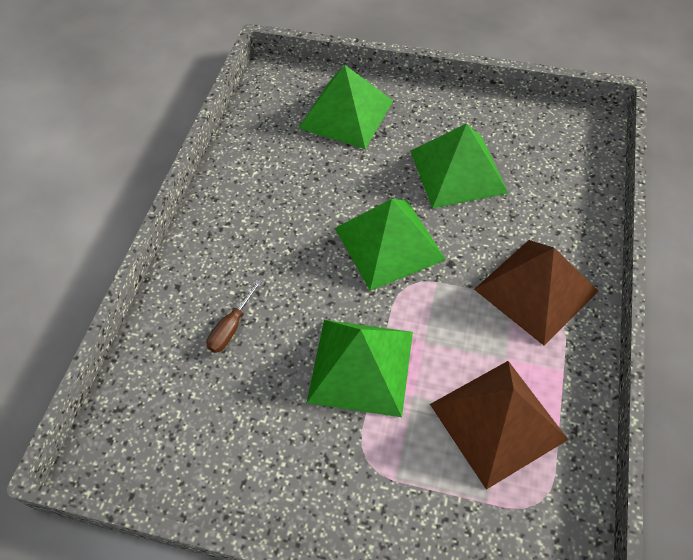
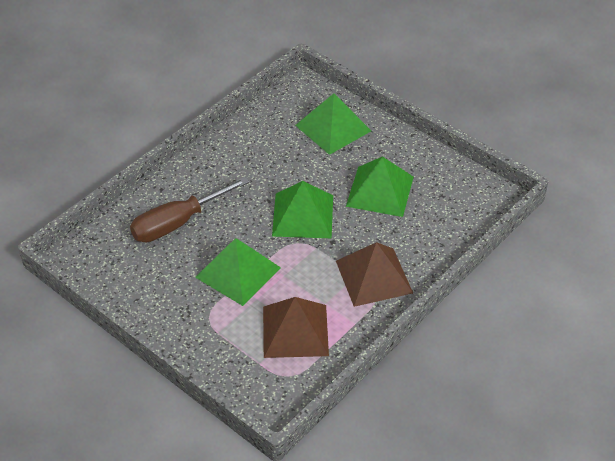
camera: 25 degrees right, 10 degrees down
brown screwdriver [207,280,262,353] -> brown screwdriver [130,177,249,242], size x2.26

